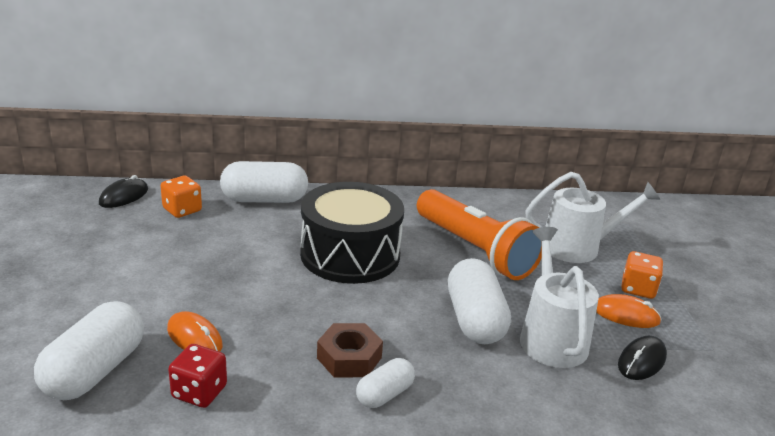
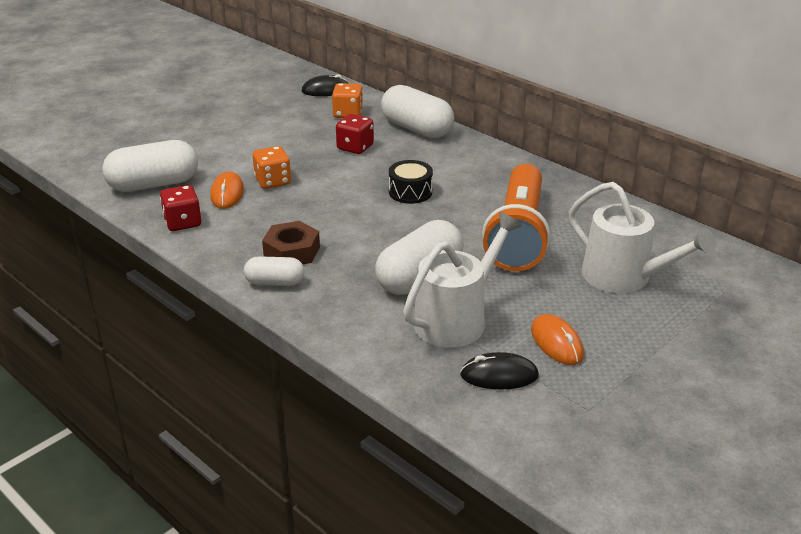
camera: 50 degrees right, 5 degrees up
black drum [300,182,404,284] -> black drum [389,160,433,204], size x0.45
orange dice [621,251,663,299] -> orange dice moved to [253,146,291,189]
none -> red dice [336,114,374,154]

